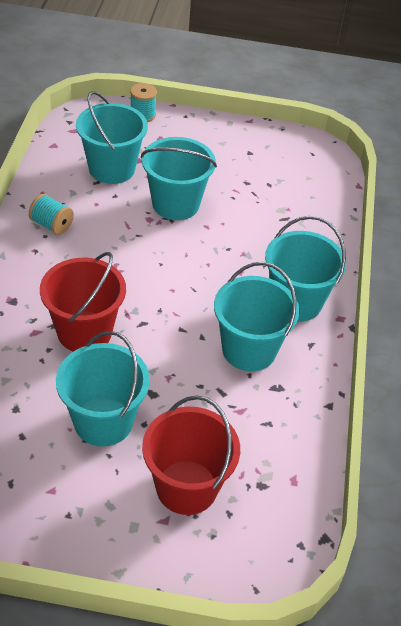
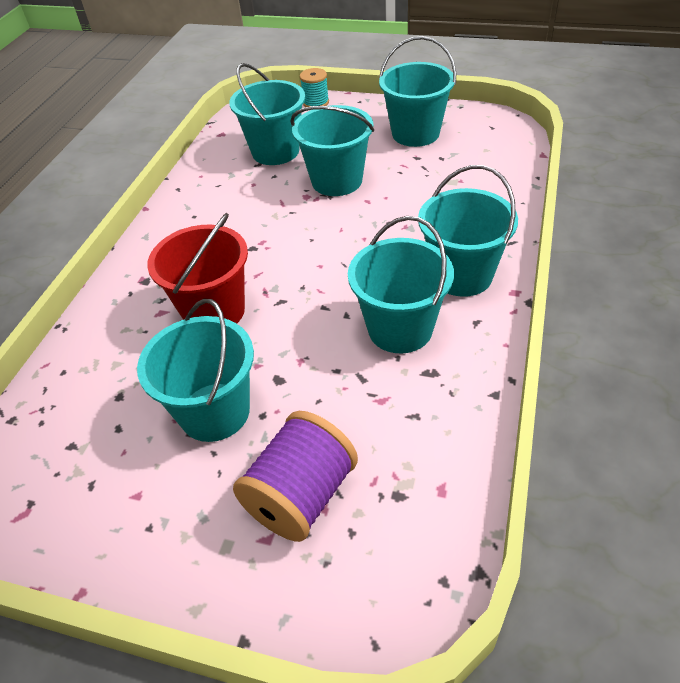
camera: 15 degrees right, 0 degrees up
turquoise spool [29,194,74,235] -> none
red bucket [142,395,240,515] -> purple spool [233,411,358,542]
none -> turquoise bucket [379,36,456,147]

